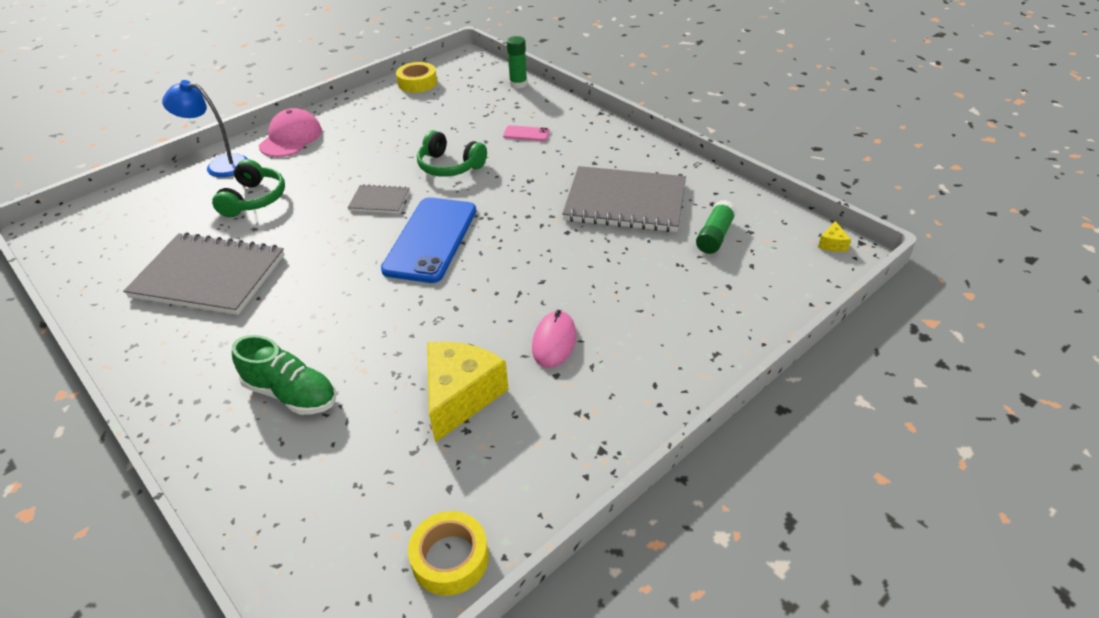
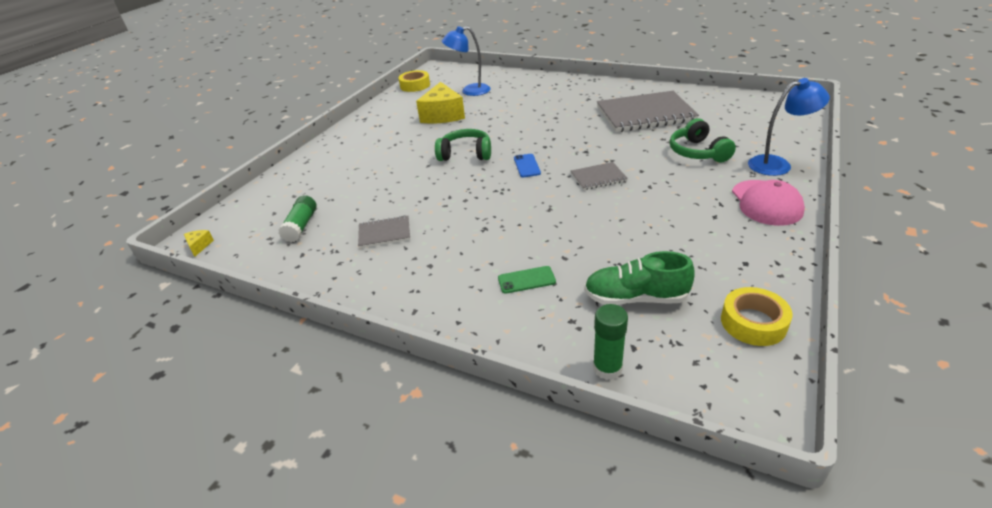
camera: 160 degrees right, 5 degrees down
green shoe [232,335,336,415] -> green shoe moved to [584,251,695,305]
blue phone [381,197,476,283] -> blue phone [514,154,541,177], size x0.42
green headphones [417,130,487,177] -> green headphones moved to [435,129,491,161]
pink phone [503,125,550,141] -> green phone [498,266,556,294]
pink mouse [532,310,576,368] -> none
grey notebook [562,166,686,232] -> grey notebook [358,216,410,248], size x0.48
none -> blue lamp [442,26,490,96]

